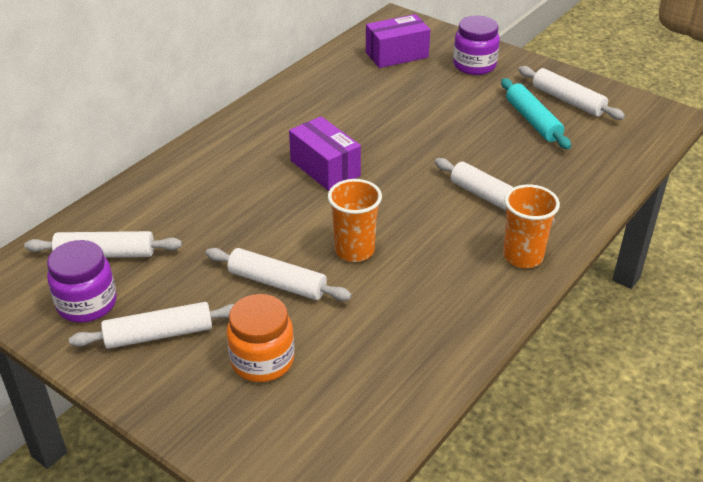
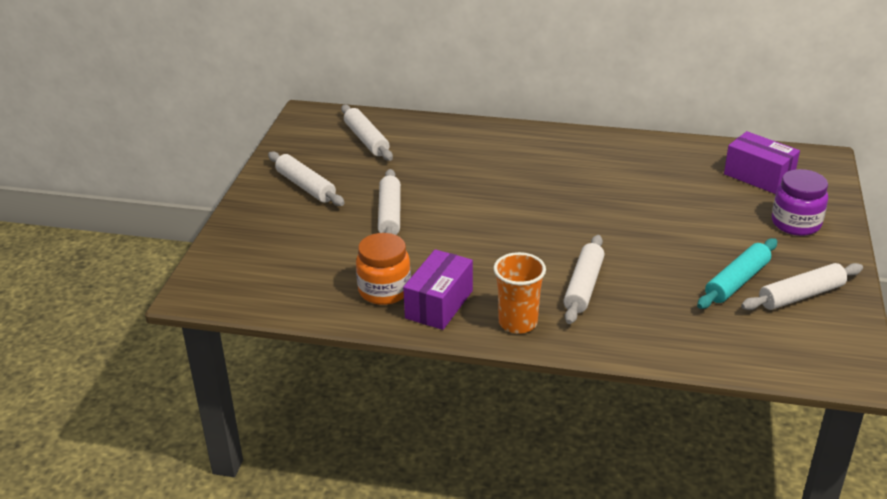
camera: 65 degrees right, 5 degrees down
purple jar [47,240,117,323] -> none
orange jar [227,294,294,382] -> orange jar moved to [356,233,411,305]
purple box [289,116,361,191] -> purple box moved to [403,249,473,330]
orange cup [328,179,382,262] -> none
white rolling pin [518,66,625,120] -> white rolling pin turned 45 degrees clockwise [741,263,863,310]

